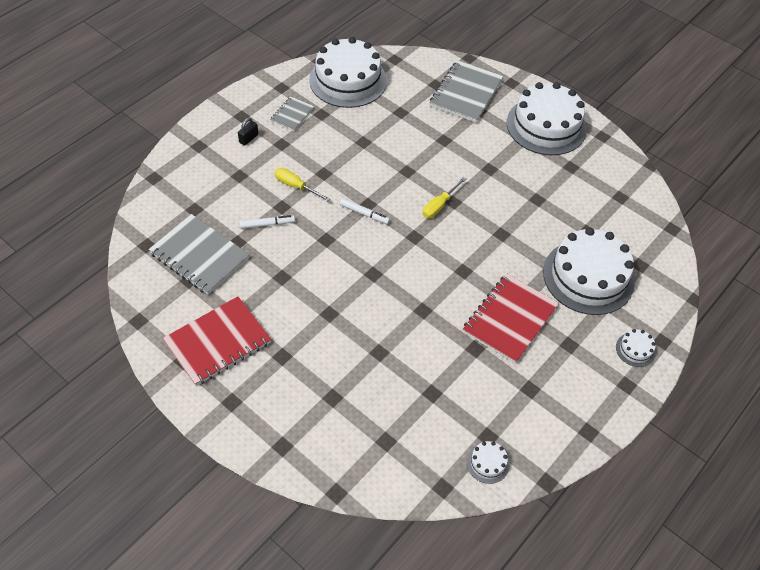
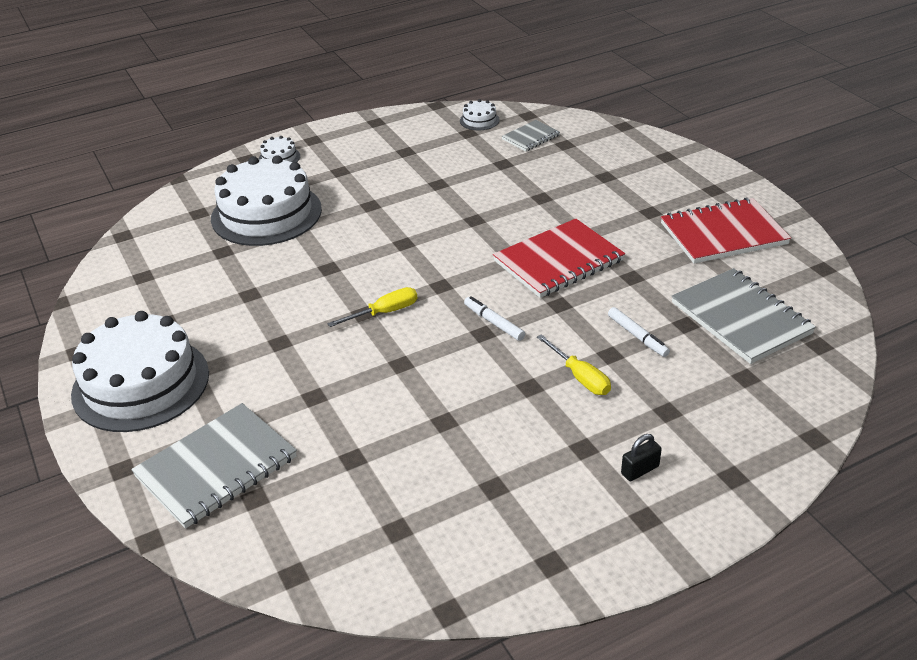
camera: 155 degrees left, 15 degrees down
white marker [239,215,295,229] -> white marker turned 135 degrees counterclockwise [608,307,670,357]
grey notebook [270,96,314,131] -> grey notebook moved to [502,120,560,152]
white cake [309,37,387,108] -> none
red notebook [463,273,559,364] -> red notebook moved to [493,219,625,298]

